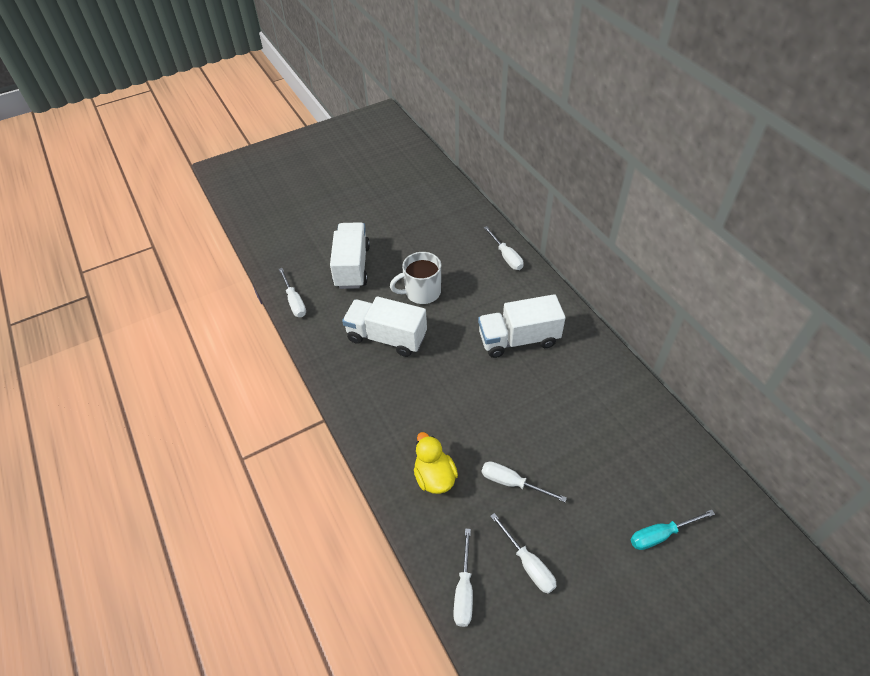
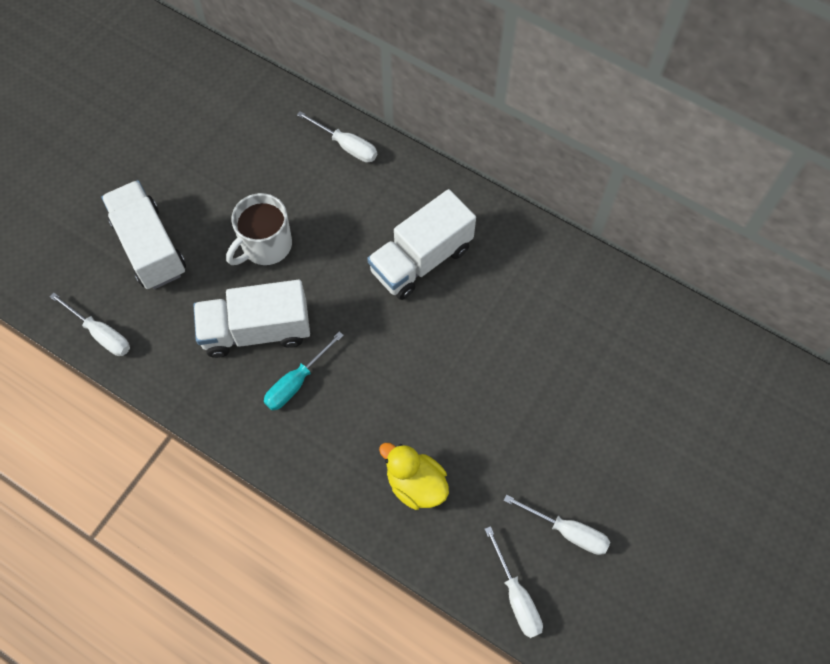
camera: 30 degrees left, 15 degrees up
white screwdriver [482,461,567,502] -> none
turquoise screwdriver [631,510,715,550] -> turquoise screwdriver moved to [264,331,344,411]

